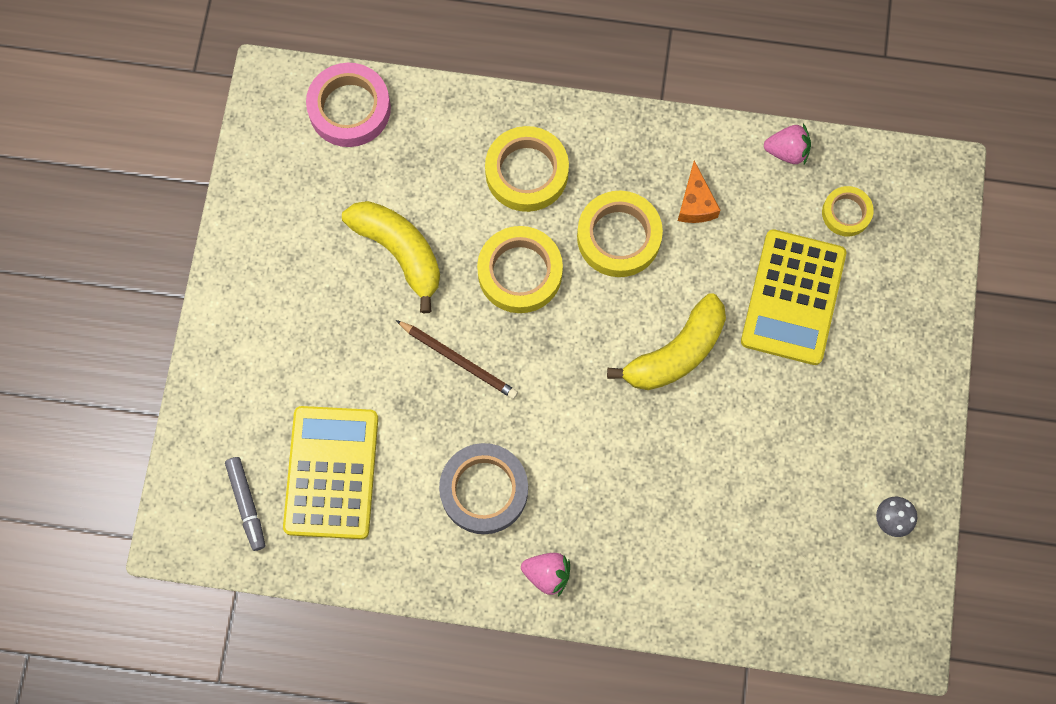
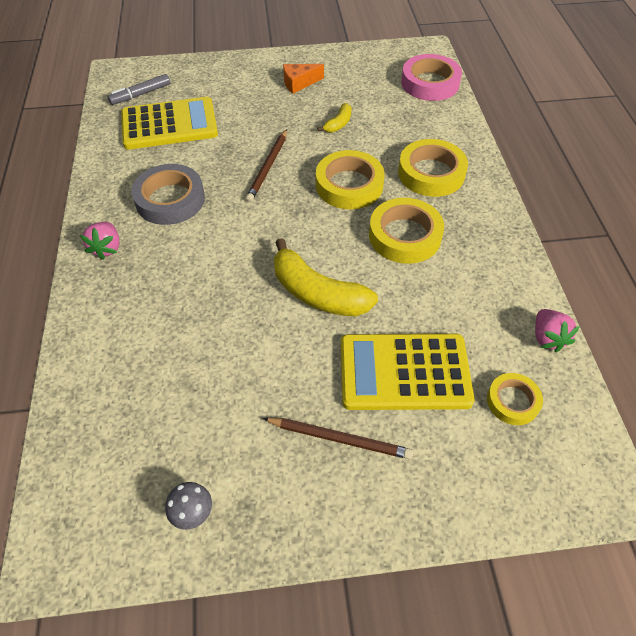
camera: 75 degrees right, 20 degrees down
yellow banana [342,201,440,313] -> yellow banana [317,103,351,133], size x0.50
orange cheese [678,161,720,223] -> orange cheese moved to [283,64,324,94]
none -> brown pencil [263,418,413,459]

